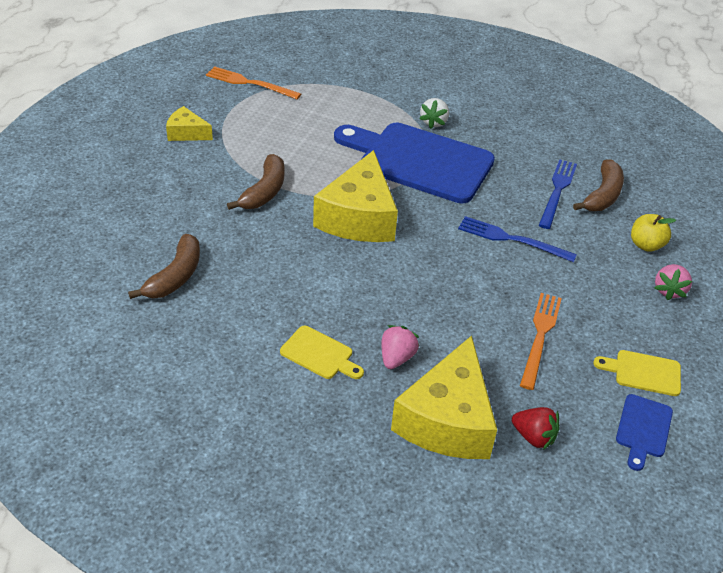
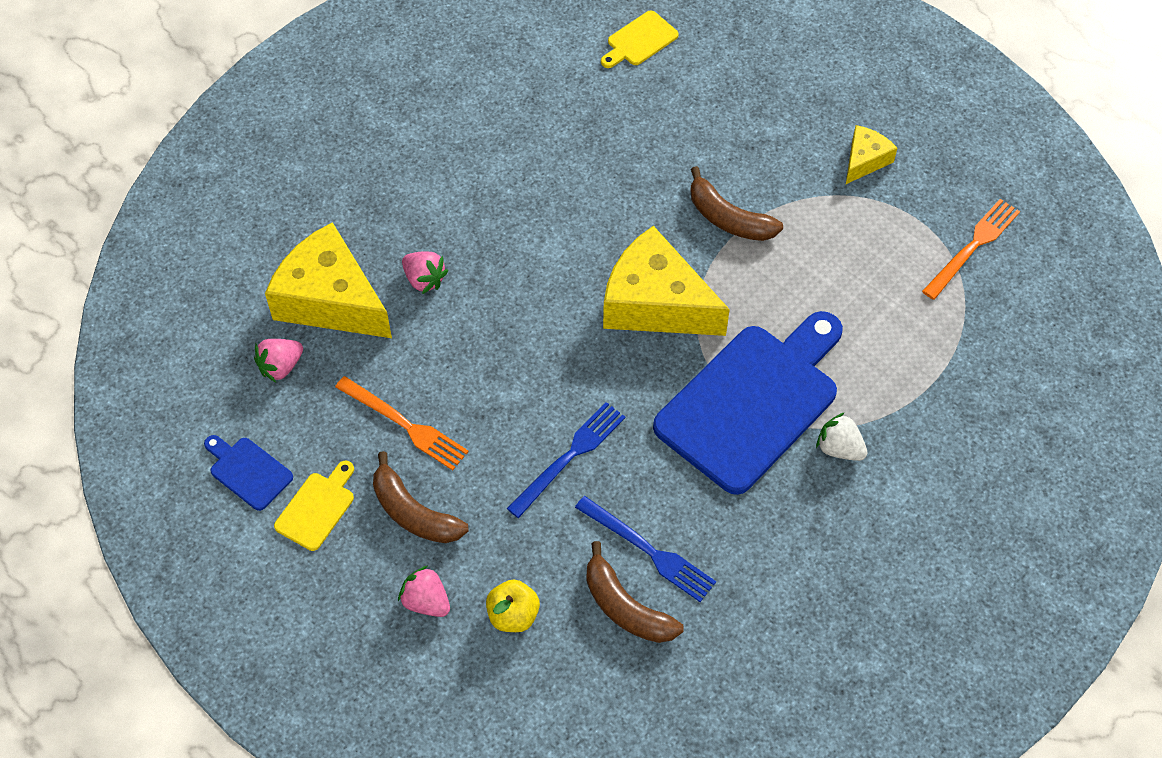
camera: 110 degrees right, 15 degrees up
brown banana [128,234,200,299] -> brown banana moved to [373,451,469,543]
yellow cutting board [280,326,364,379] -> yellow cutting board moved to [601,11,679,68]
red strawberry [512,407,560,450] -> pink strawberry [254,339,303,382]

